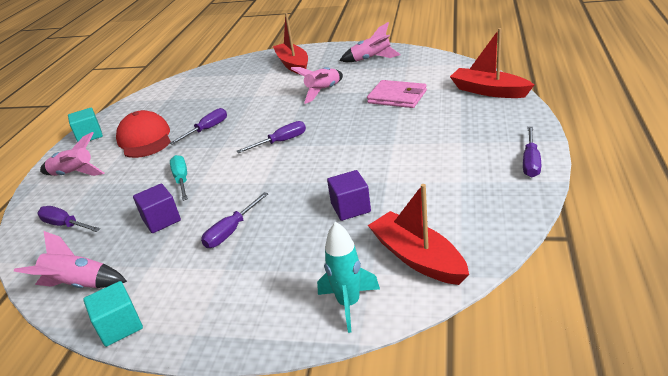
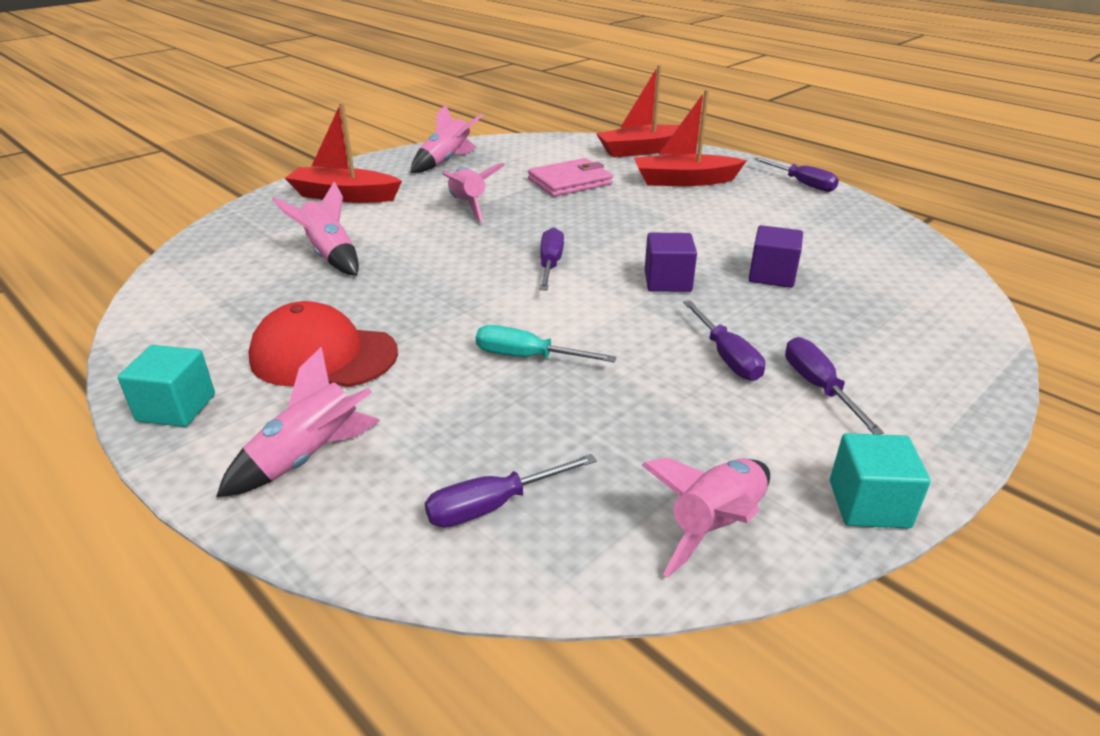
camera: 60 degrees left, 0 degrees up
purple cube [133,183,181,233] -> purple cube moved to [645,233,697,292]
purple screwdriver [170,108,227,145] -> purple screwdriver moved to [785,337,884,434]
turquoise rocket [317,221,380,333] -> none
red boat [368,184,469,285] -> red boat moved to [634,89,747,186]
none -> pink rocket [272,182,359,276]

